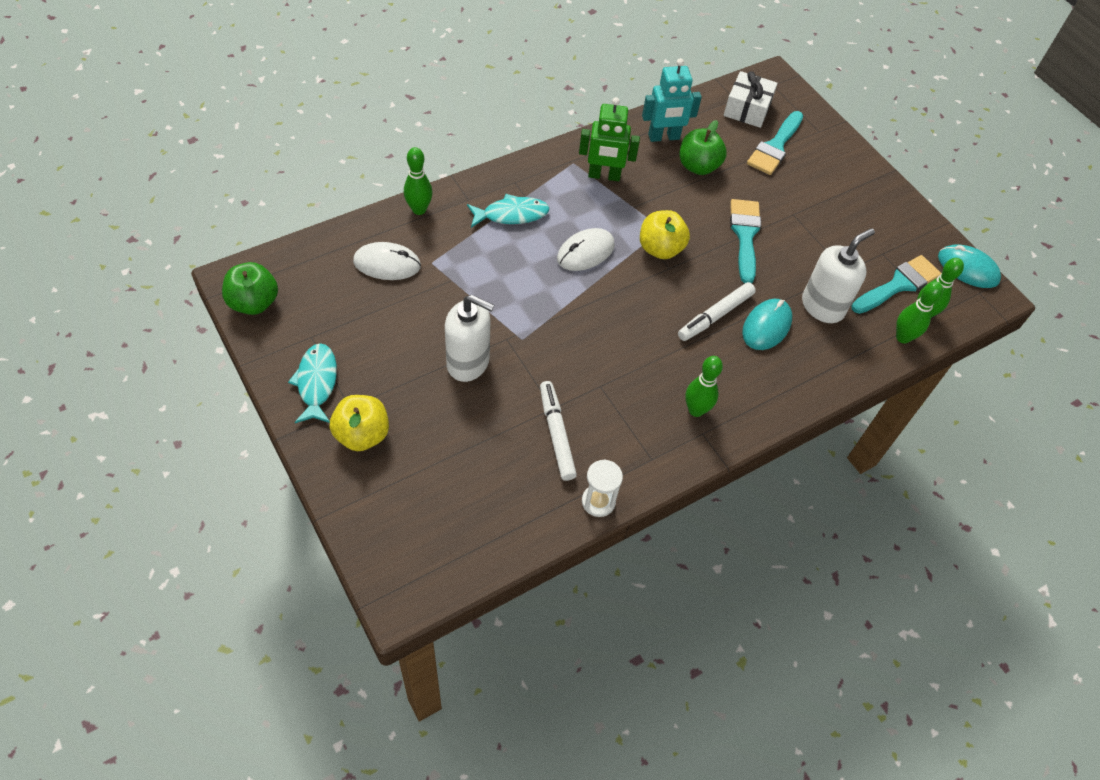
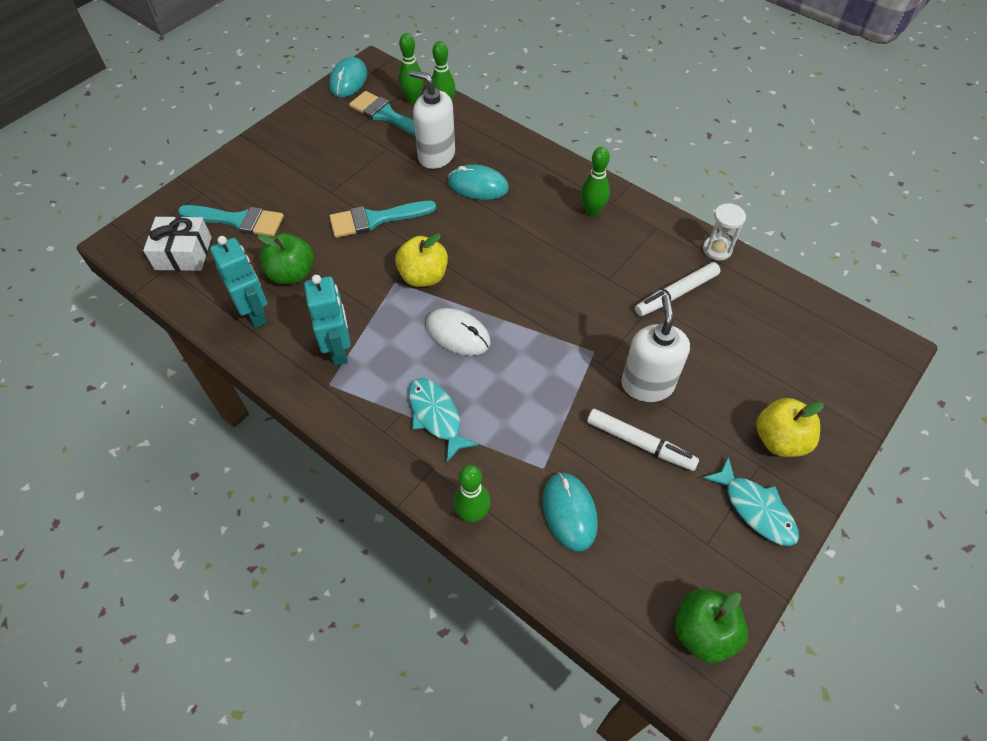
camera: 105 degrees left, 0 degrees up
turquoise fish [288,343,337,423] -> turquoise fish turned 105 degrees counterclockwise [702,457,799,546]
white mouse [353,242,421,280] -> turquoise mouse [543,472,598,551]
green robot [579,97,640,181] -> turquoise robot [304,275,351,366]
white marker [678,282,756,341] -> white marker moved to [587,409,699,471]

